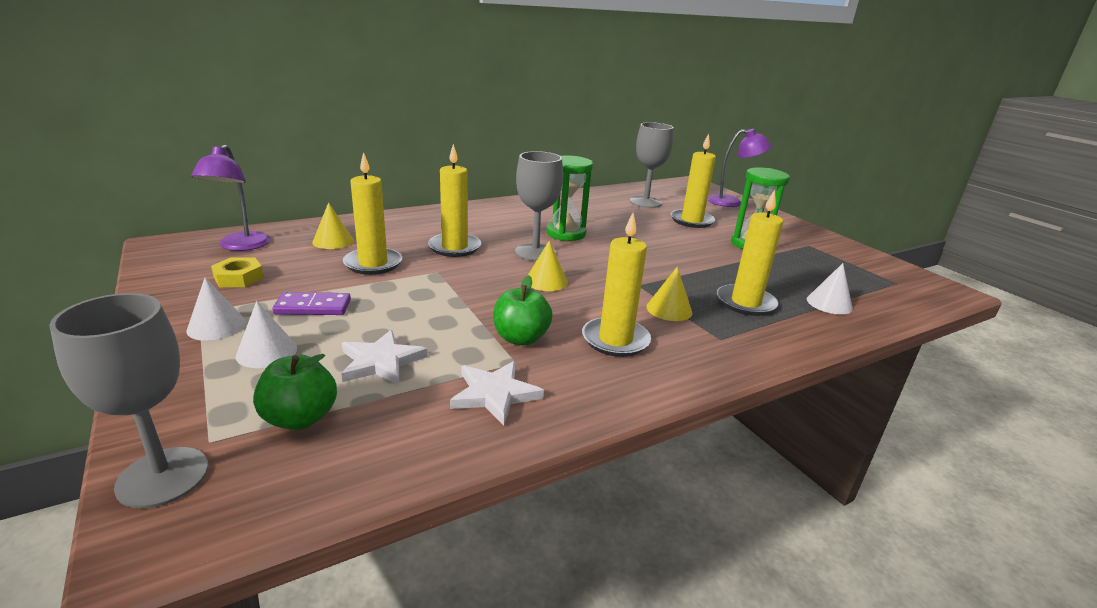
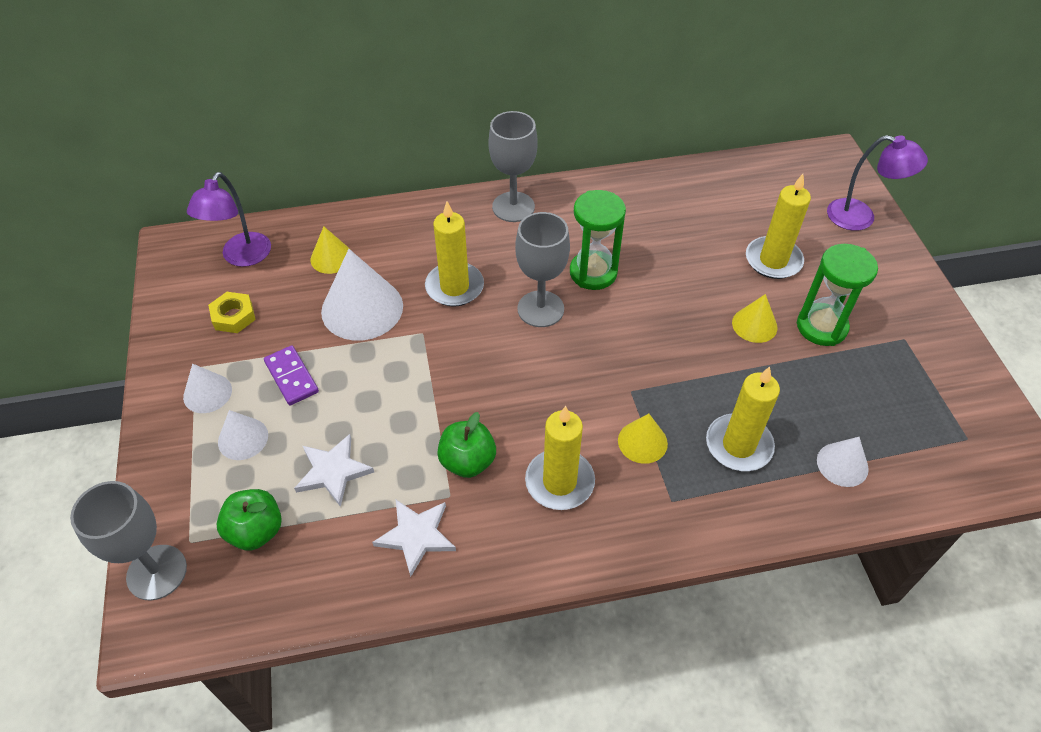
camera: 20 degrees right, 25 degrees up
purple domino [272,292,351,315] -> purple domino turned 45 degrees clockwise [264,345,319,405]
yellow candle [343,152,402,275] -> white cone [321,249,403,340]
yellow cone [528,240,568,291] -> yellow cone moved to [732,294,778,343]
grey goblet [630,122,674,208] -> grey goblet moved to [488,111,538,222]

